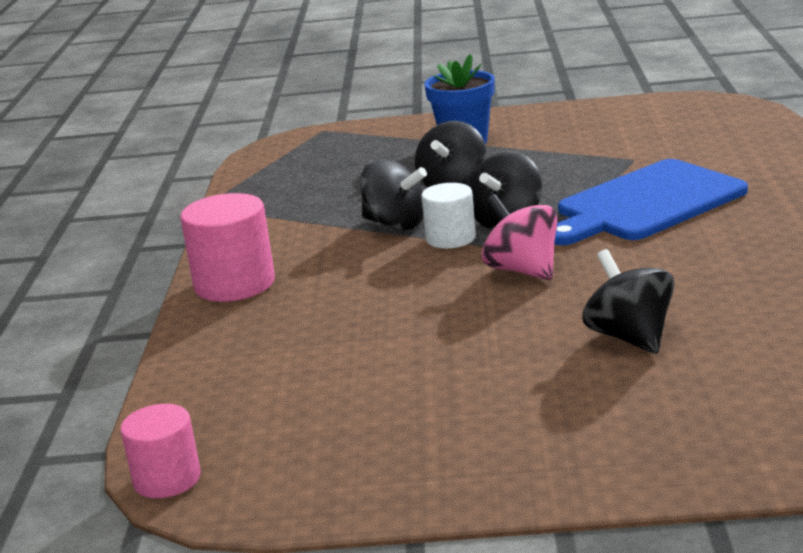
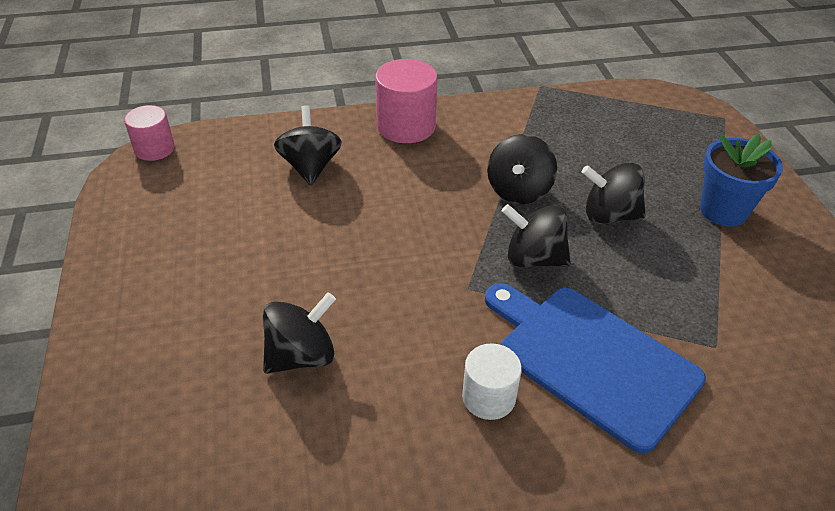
camera: 75 degrees right, 20 degrees up
white cylinder [421,183,476,248] -> white cylinder moved to [462,343,522,420]
pink spinning top [482,194,558,280] -> none
none -> black spinning top [274,105,342,185]

